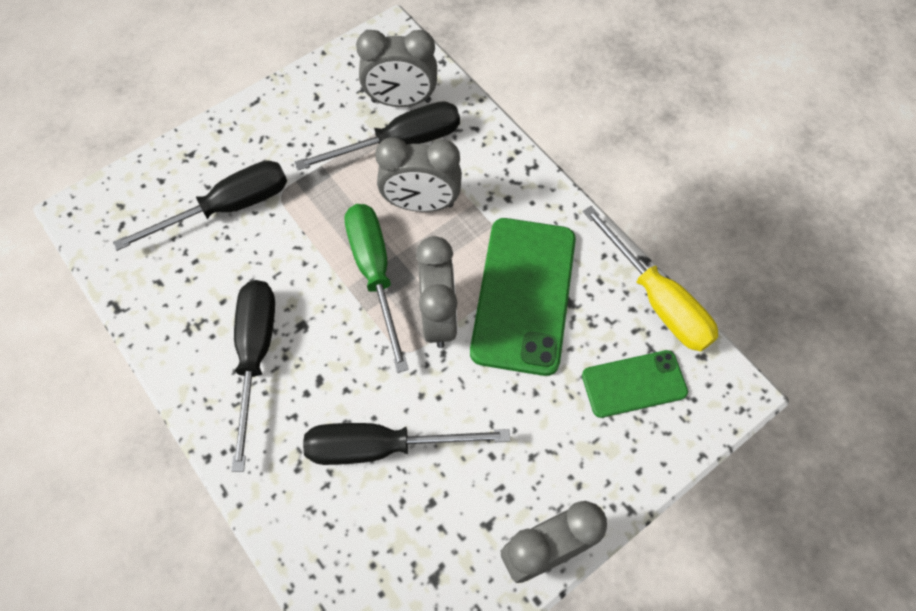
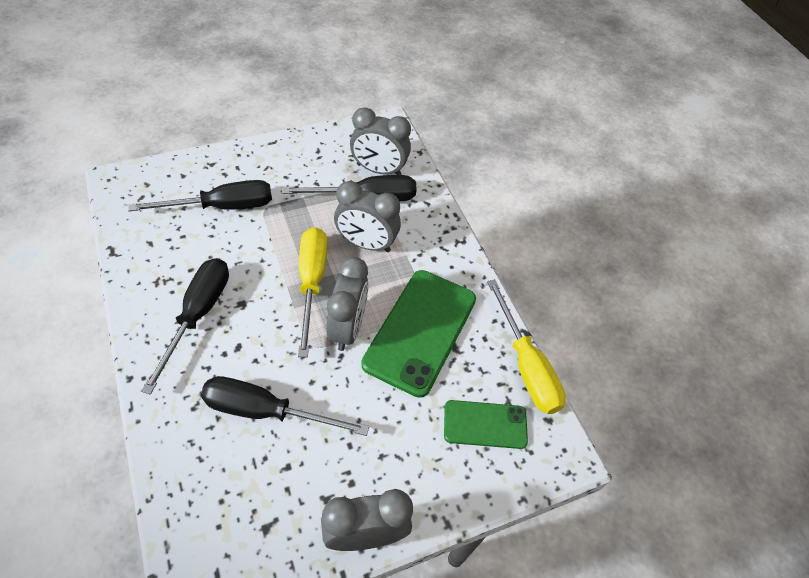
camera: 10 degrees right, 10 degrees down
green screwdriver [345,204,409,373] -> yellow screwdriver [298,227,327,358]

